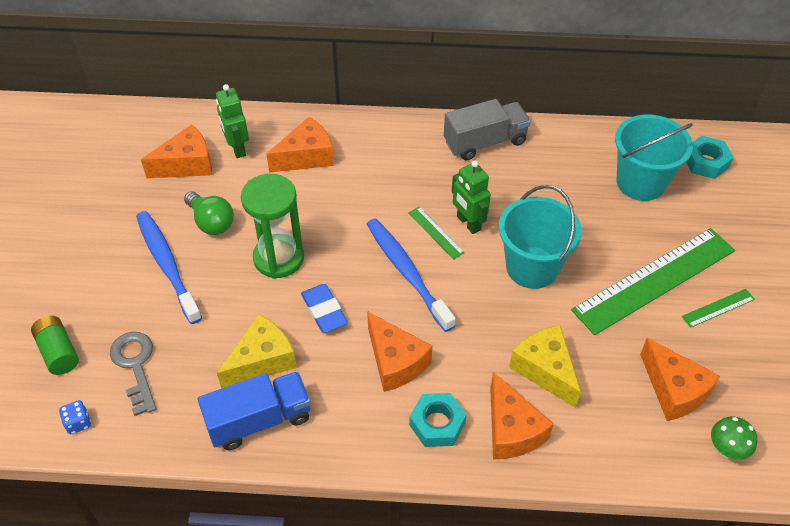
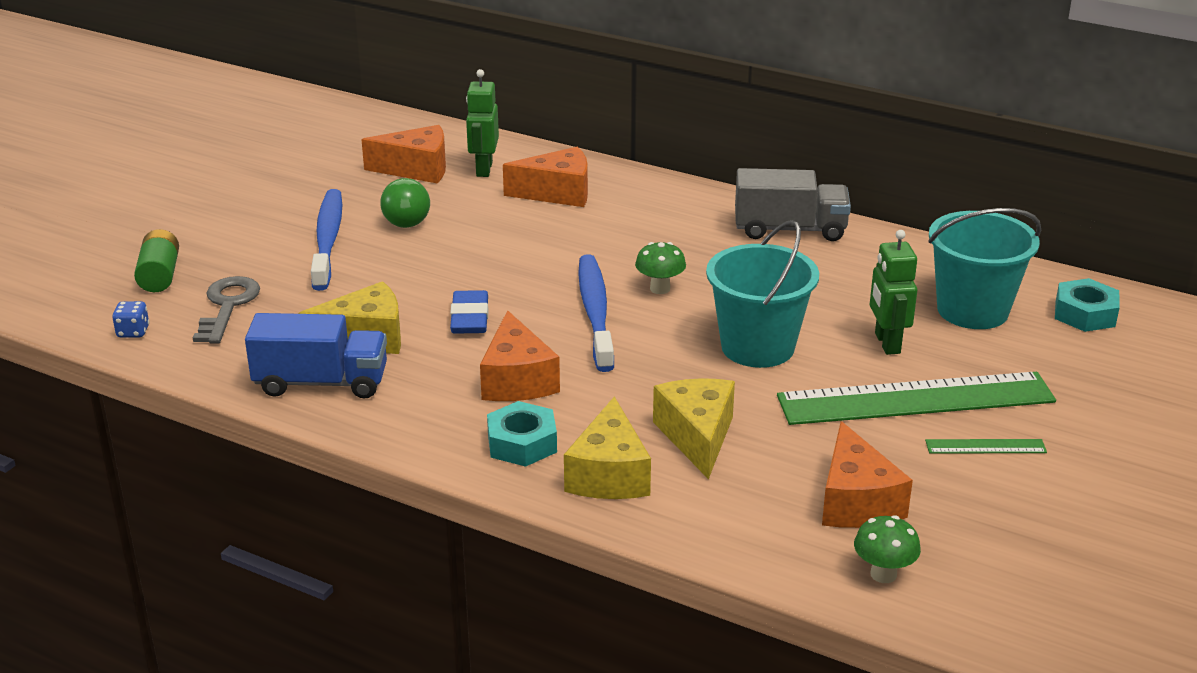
camera: 25 degrees right, 20 degrees down
green hourglass [241,174,304,279] -> none
green ruler [408,207,465,260] -> green mushroom [635,242,686,294]
green robot [452,160,491,234] -> green robot moved to [870,230,917,355]
orange cheese [490,372,554,459] -> yellow cheese [564,396,651,499]

